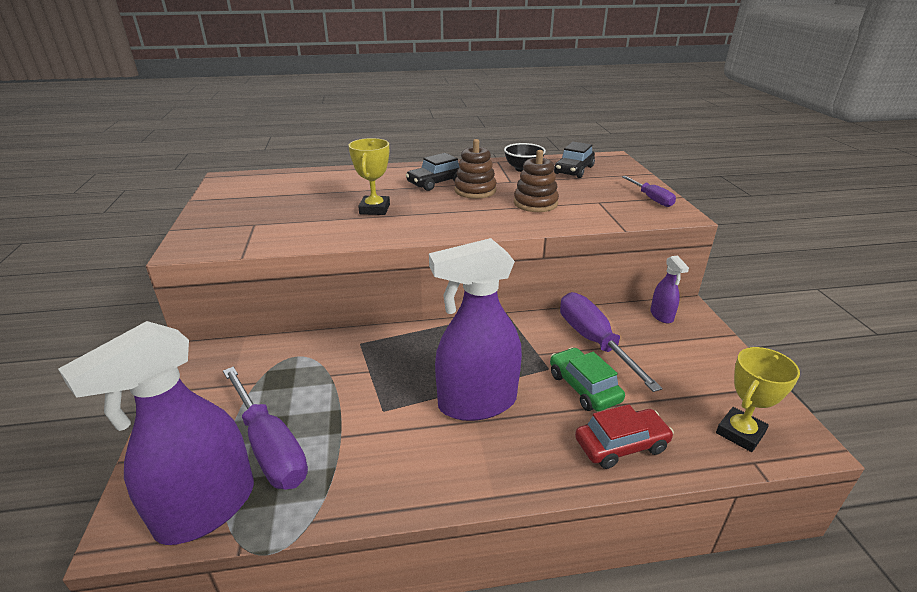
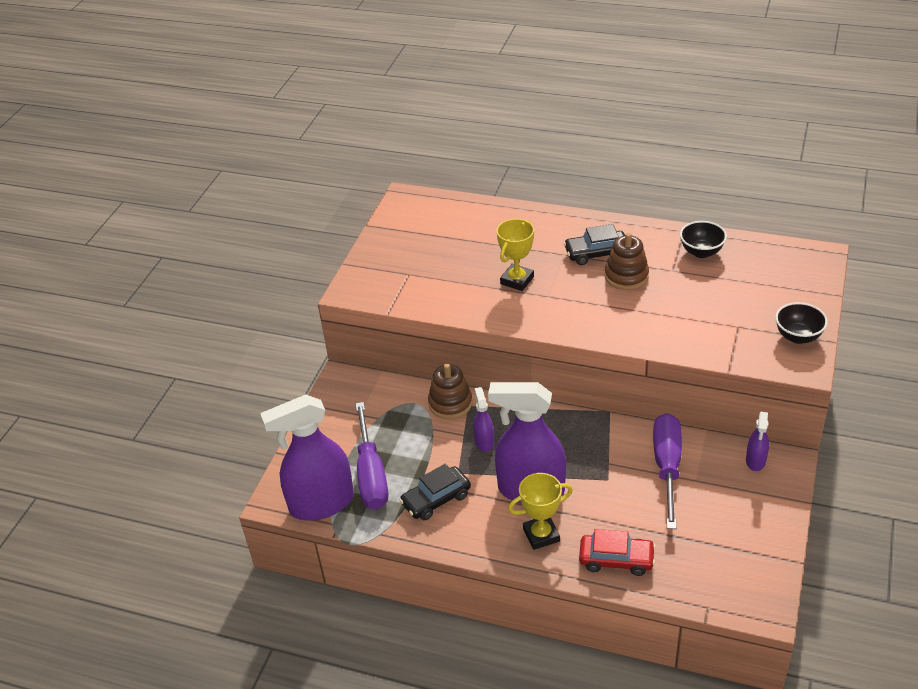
camera: 30 degrees right, 10 degrees up
brown stacking toy [514,150,559,212] -> brown stacking toy moved to [428,364,472,419]
green car [550,347,625,411] -> none
black car [554,142,595,178] -> black car moved to [400,464,471,520]
purple screwdriver [622,176,676,207] -> black bowl [775,302,828,344]
yellow trophy [716,347,800,452] -> yellow trophy moved to [508,473,573,550]
none -> purple spray bottle [473,387,494,452]

